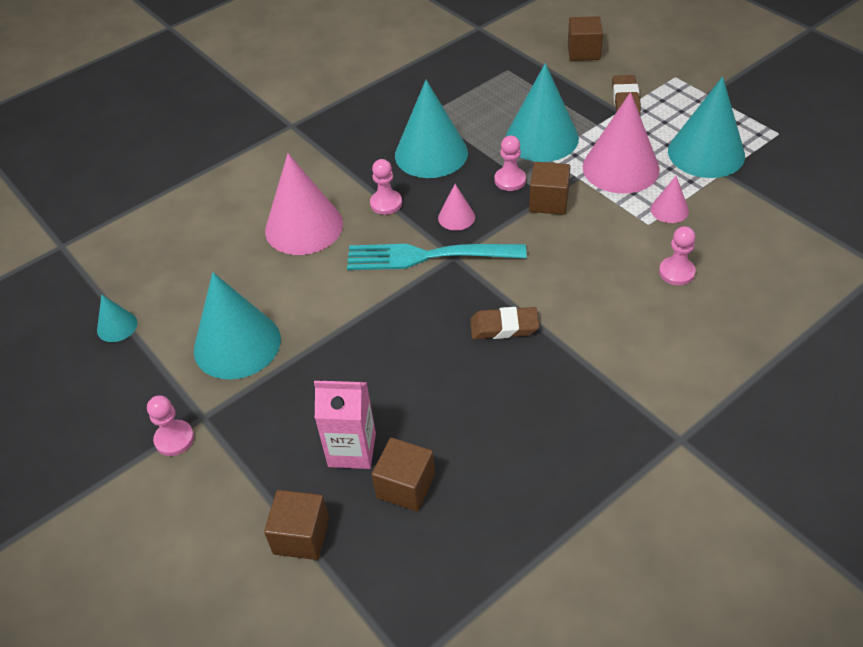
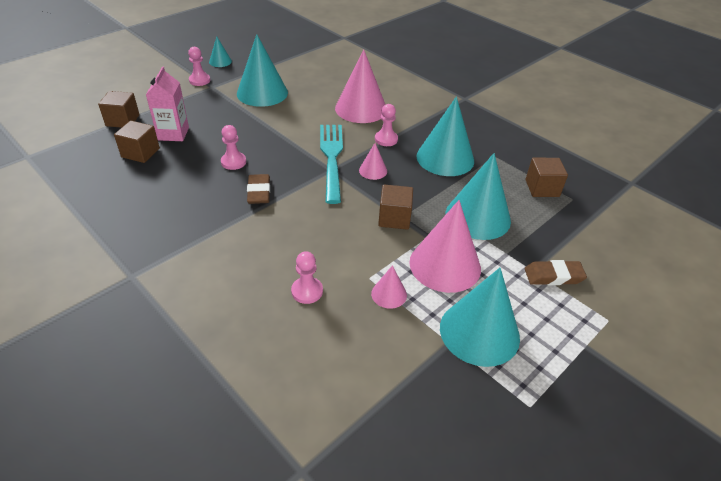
camera: 80 degrees right, 5 degrees down
turquoise cone [97,294,138,342] -> turquoise cone moved to [209,36,232,67]
pink pawn [495,135,526,191] -> pink pawn moved to [221,125,246,170]
brown cube [568,16,603,61] -> brown cube moved to [525,158,568,197]

